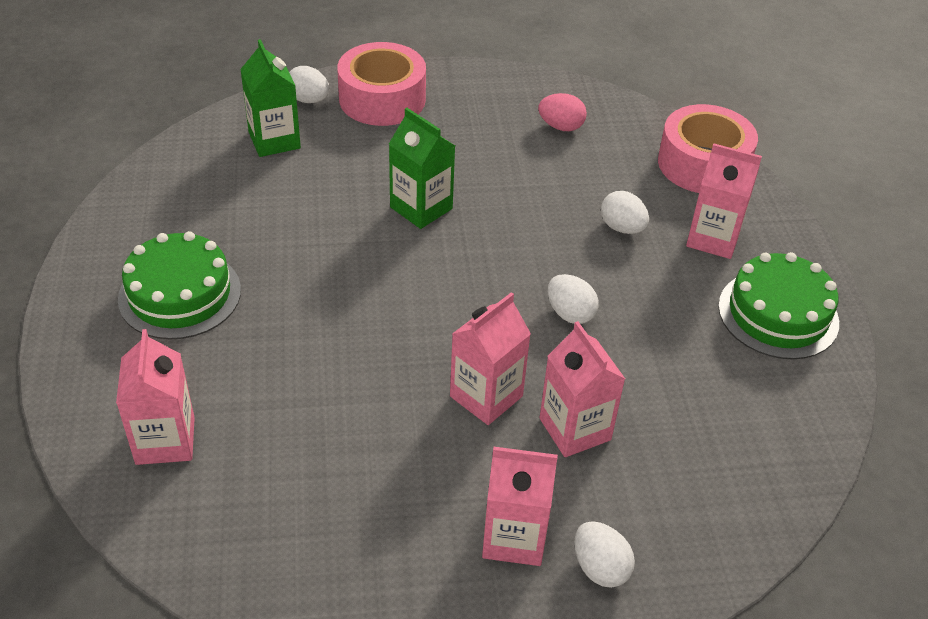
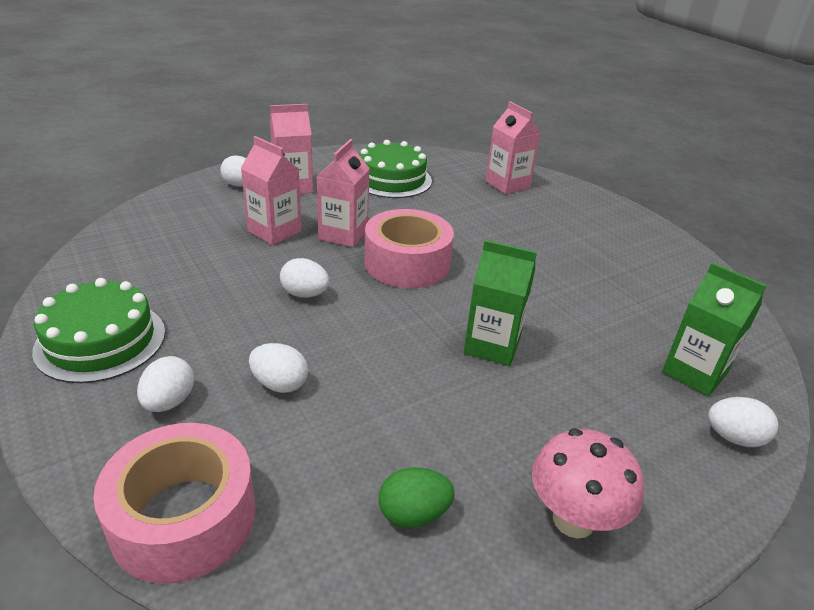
camera: 155 degrees right, 10 degrees down
green cake [118,231,241,339] -> green cake moved to [360,140,432,198]
pink tape [337,42,426,126] -> pink tape moved to [364,209,454,288]
pink egg [538,93,587,131] -> green egg [379,467,455,528]
pink carton [686,144,762,259] -> white egg [137,356,194,412]
none -> pink mushroom [532,429,644,539]

